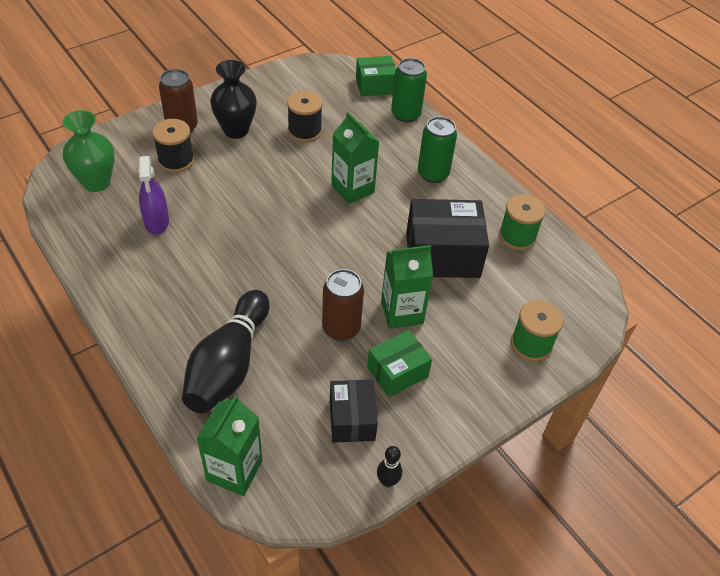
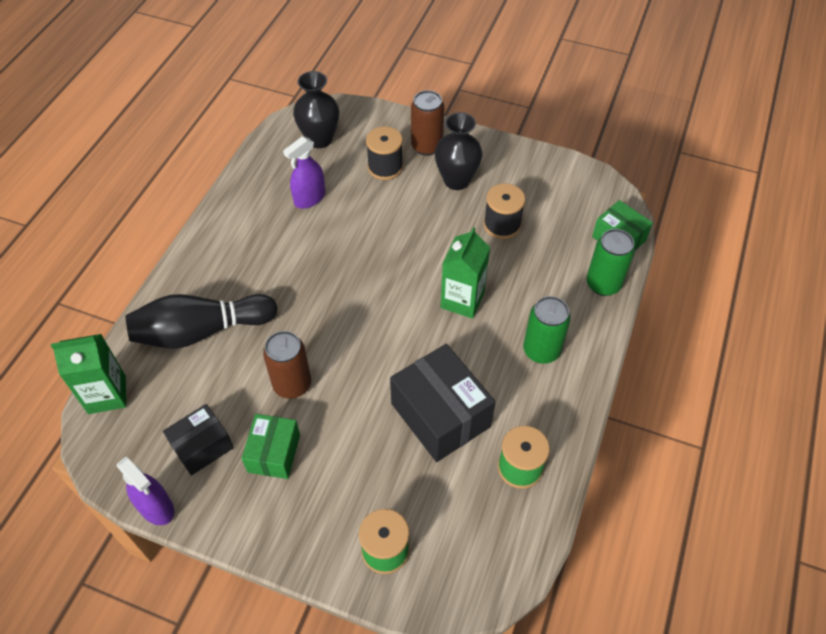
camera: 60 degrees right, 5 degrees up
green vase [63,110,114,192] -> black vase [293,71,339,148]
green box [367,330,432,397] -> green box turned 75 degrees clockwise [242,414,300,479]
black bowling pin [377,446,402,487] -> purple spray bottle [117,456,174,525]
green carton [381,245,433,329] -> none

